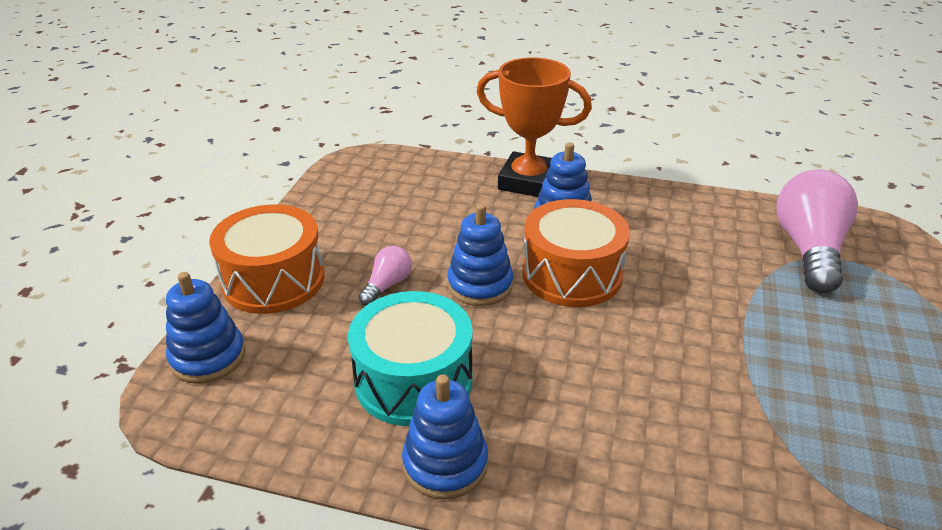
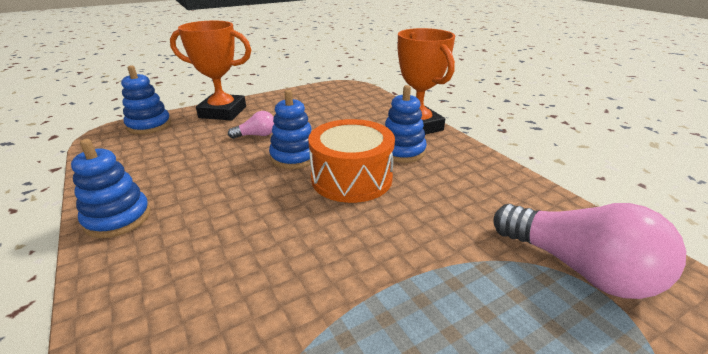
camera: 45 degrees right, 5 degrees down
orange drum [209,205,325,314] -> orange trophy [170,21,251,120]
turquoise drum [348,291,473,426] -> none
pink light bulb [776,169,858,293] -> pink light bulb turned 75 degrees clockwise [493,203,686,299]

